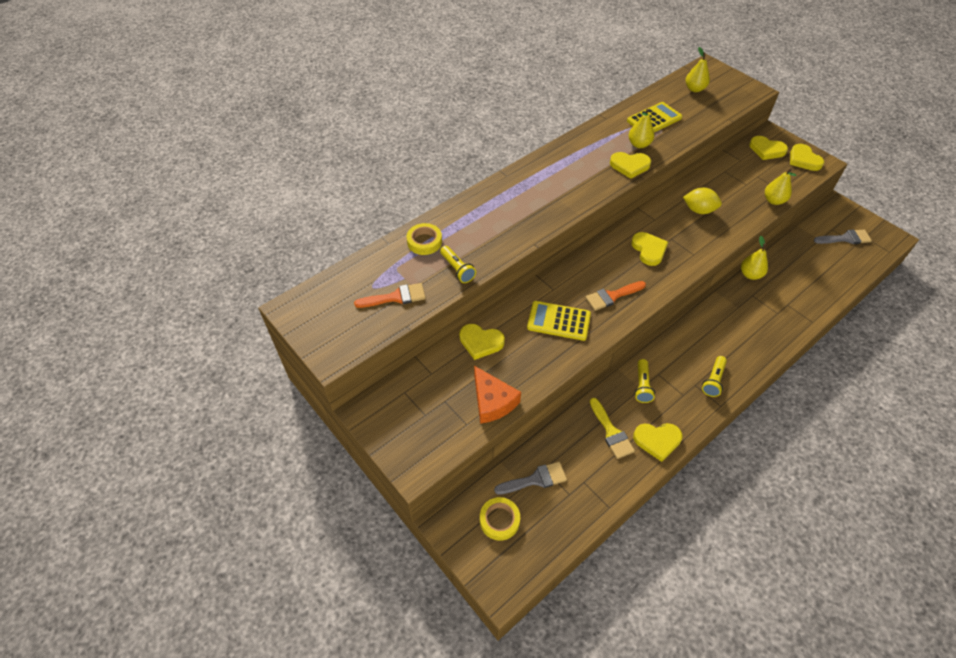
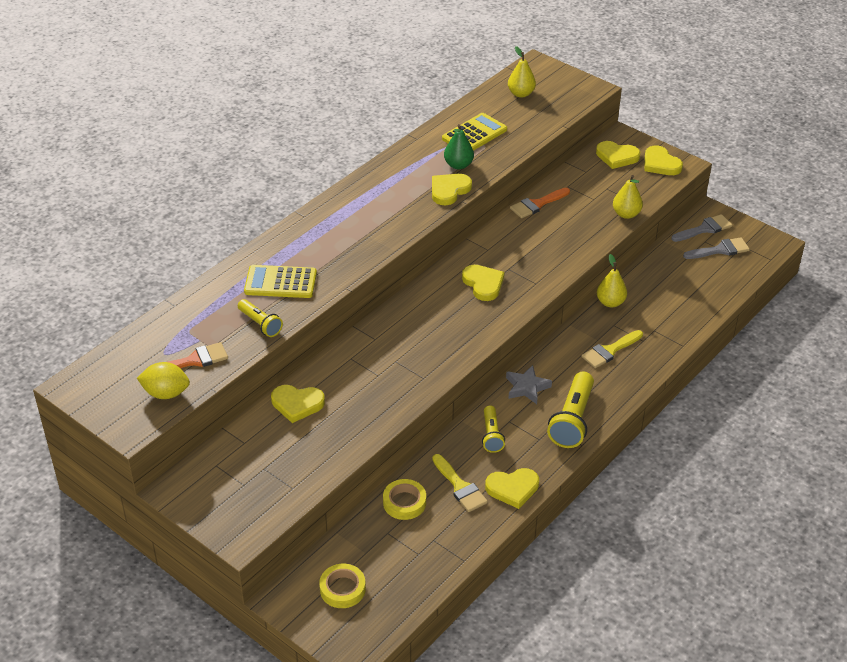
camera: 10 degrees left, 10 degrees down
yellow tape [407,223,442,255] -> yellow tape moved to [383,479,426,520]
orange cheese [474,366,521,424] -> none
grey brush [494,462,567,495] -> grey brush moved to [671,214,732,242]
yellow calculator [527,301,591,341] -> yellow calculator moved to [244,265,317,298]
orange brush [586,281,646,311] -> orange brush moved to [510,188,570,218]
yellow heart [610,152,651,179] -> yellow heart turned 135 degrees clockwise [432,174,472,205]
yellow pear [629,109,654,148] -> green pear [444,124,474,169]
yellow lemon [683,188,722,214] -> yellow lemon moved to [137,362,190,399]
yellow flashlight [702,356,727,397] -> yellow flashlight [547,371,594,448], size x1.71
none -> grey star [506,365,552,404]
none -> yellow brush [582,330,643,368]

